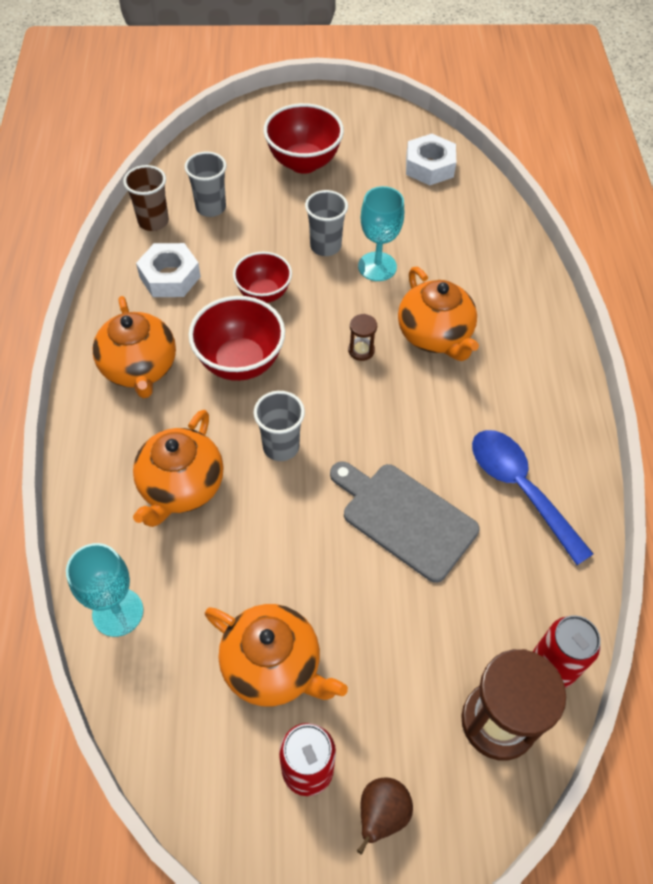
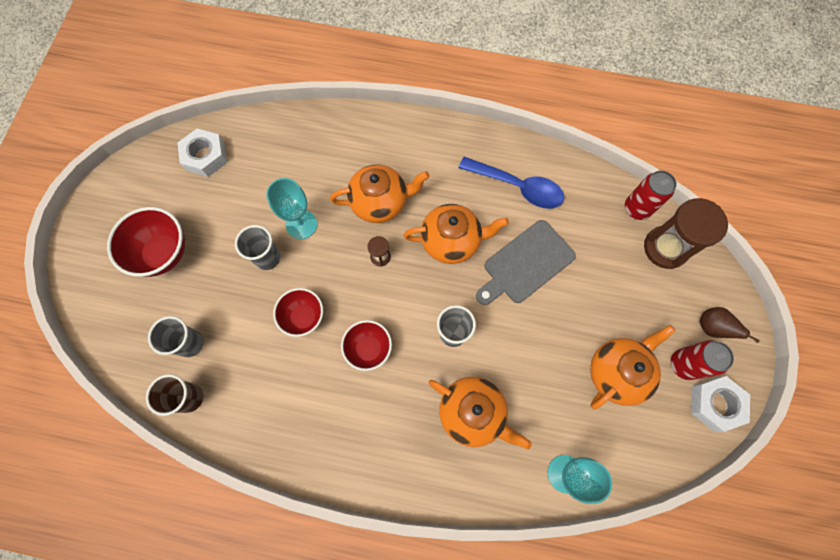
camera: 75 degrees left, 15 degrees up
orange teapot [92,296,176,398] -> orange teapot moved to [403,204,509,264]
white nut [136,243,201,297] -> white nut moved to [691,376,750,432]
red bowl [189,296,285,381] -> red bowl [341,320,392,371], size x0.66
blue spoon [472,430,594,565] -> blue spoon turned 135 degrees counterclockwise [459,157,564,209]

